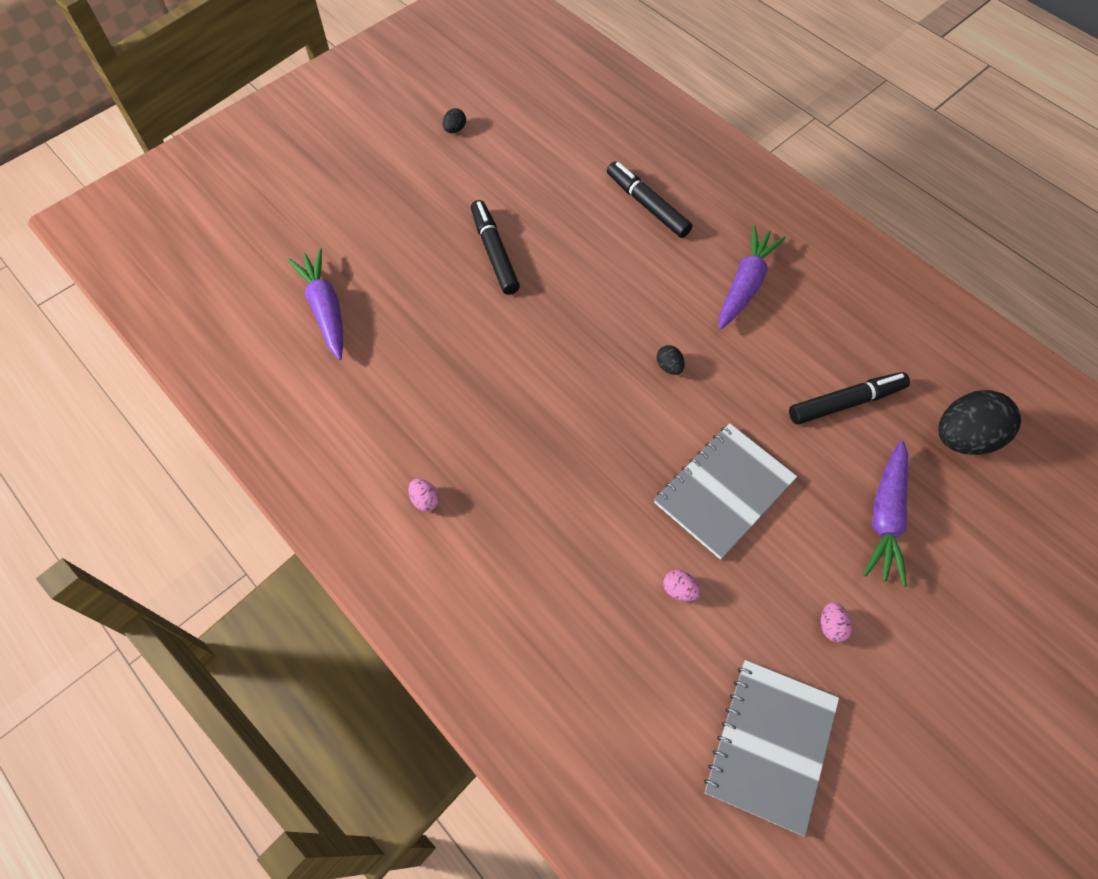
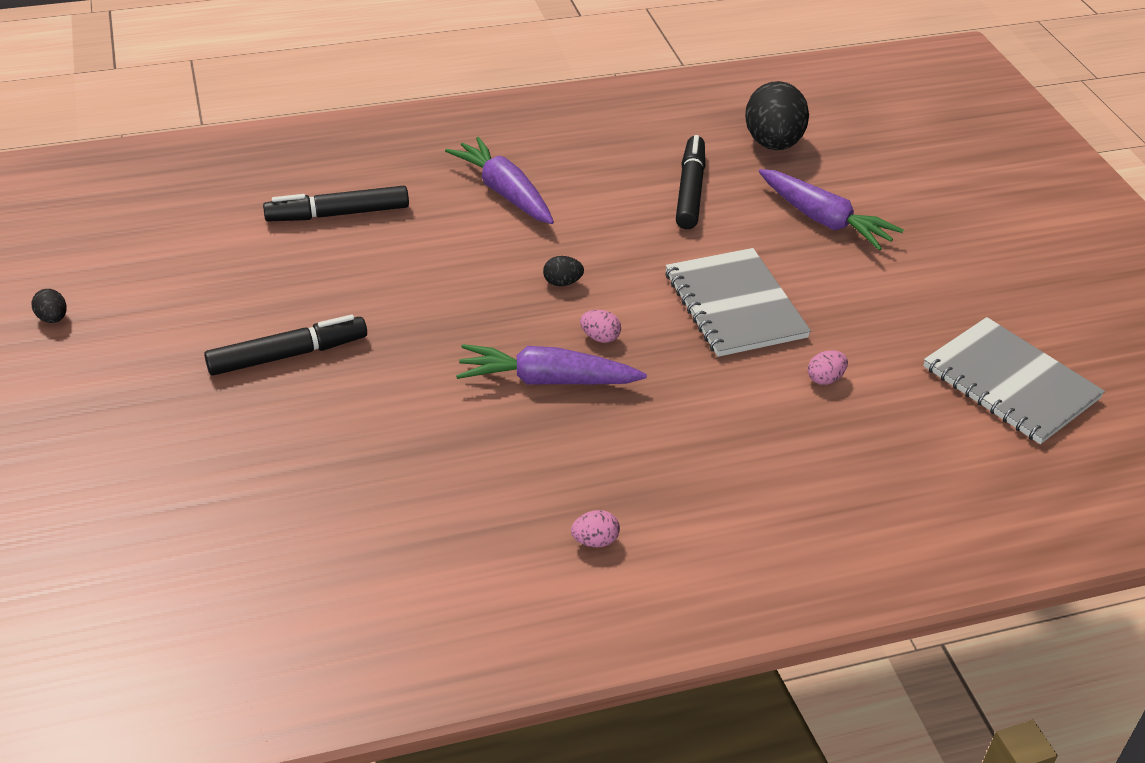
camera: 65 degrees left, 20 degrees down
purple carrot [288,248,343,360] -> purple carrot moved to [456,344,647,385]
black marker [471,200,520,295] -> black marker turned 150 degrees clockwise [204,315,367,376]
pink egg [821,602,852,642] -> pink egg moved to [580,310,621,343]

